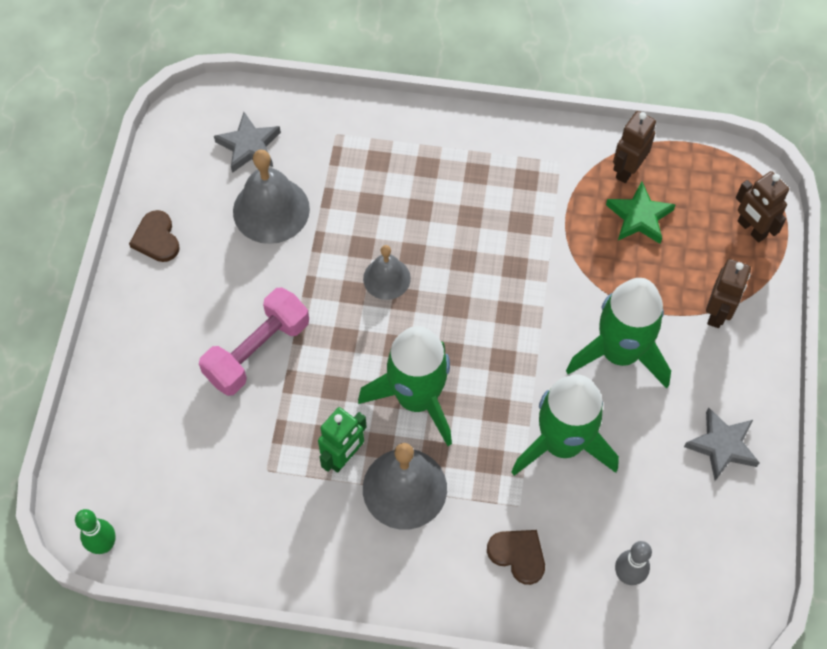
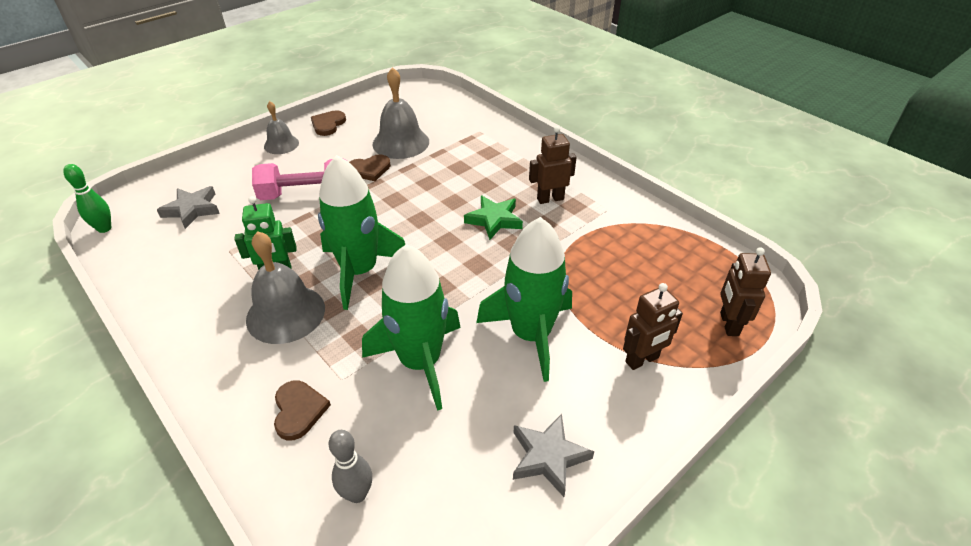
camera: 40 degrees right, 20 degrees down
grey star [214,112,281,173] -> grey star moved to [157,186,220,229]
grey bell [363,245,411,300] -> grey bell moved to [264,101,299,154]
green star [606,181,676,244] -> green star moved to [464,195,523,240]
brown robot [613,111,656,183] -> brown robot moved to [529,126,577,204]
none -> brown heart [349,154,391,181]

